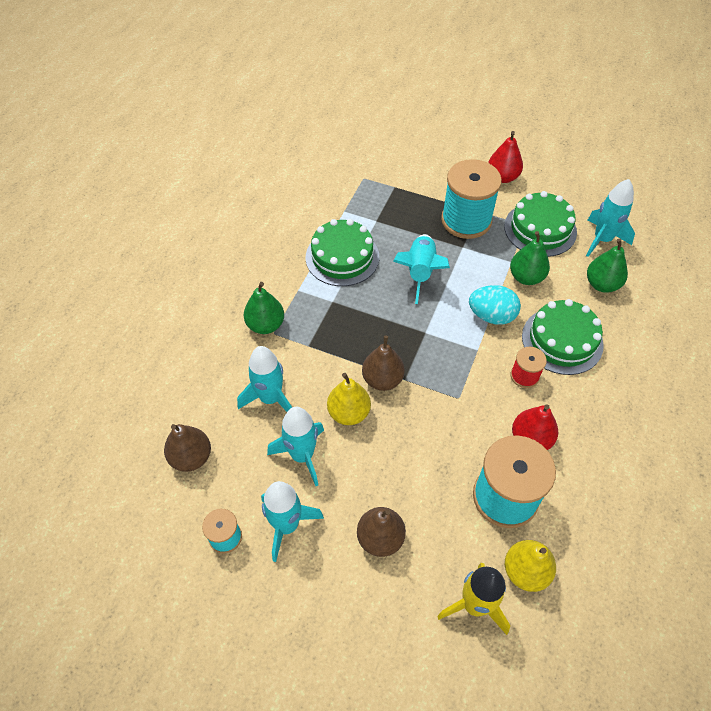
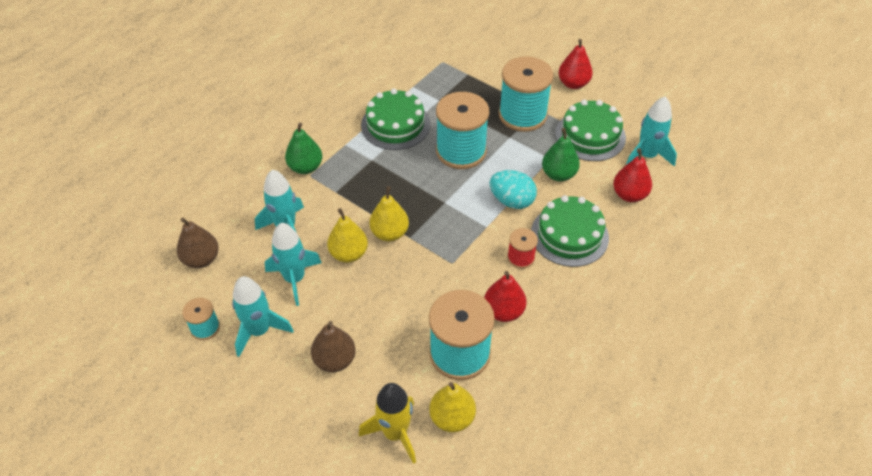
camera: 15 degrees right, 5 degrees down
brown pear [362,335,405,391] -> yellow pear [369,186,409,241]
turquoise rocket [393,234,450,304] -> turquoise spool [436,92,489,169]
green pear [587,238,628,293] -> red pear [613,148,652,202]

